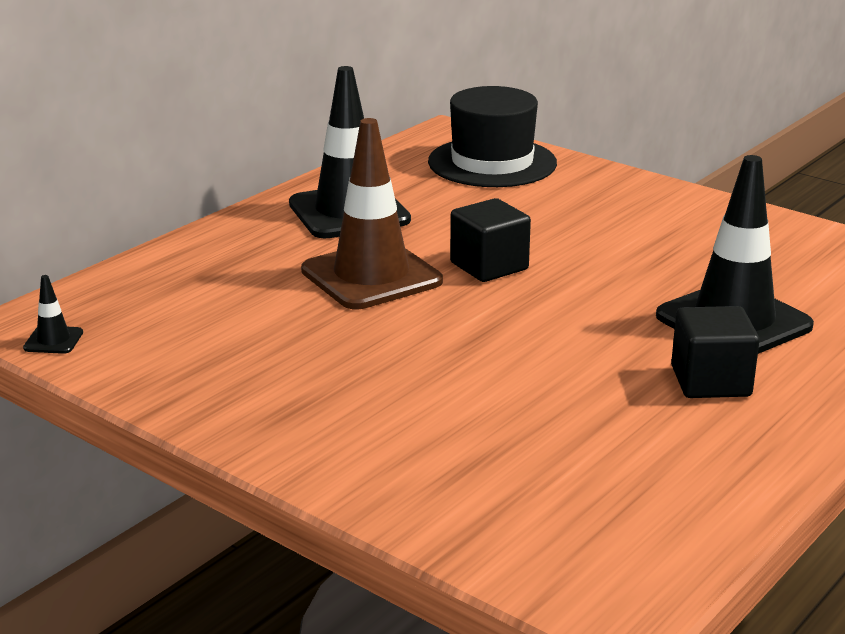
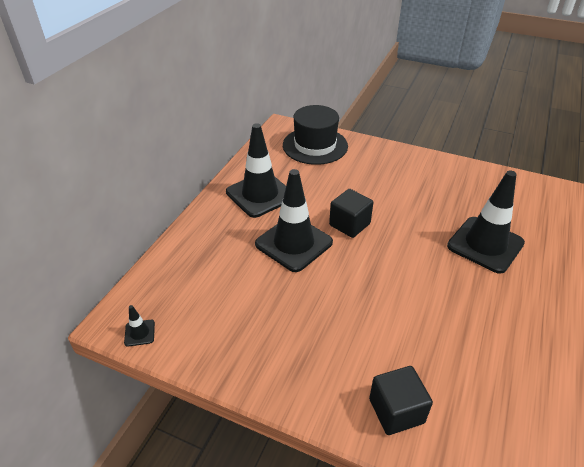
camera: 15 degrees left, 15 degrees up
brown traffic cone [301,118,443,309] -> black traffic cone [255,169,333,272]
black cube [671,306,760,398] -> black cube moved to [369,366,433,435]

